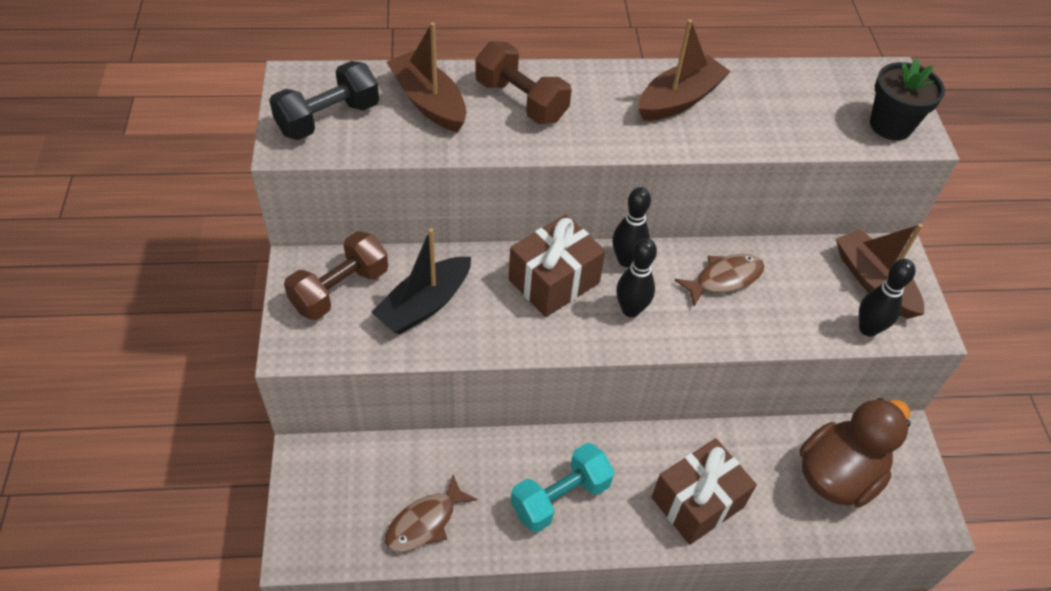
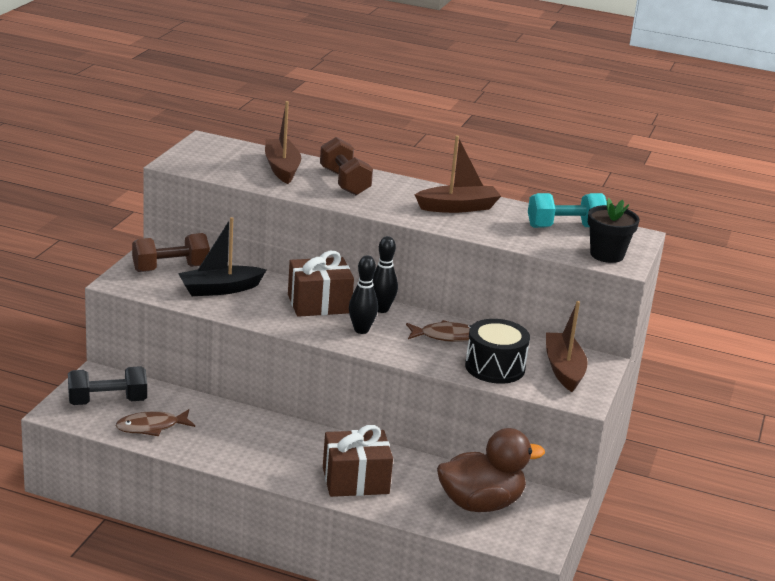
camera: 25 degrees right, 25 degrees down
black dumbbell [269,61,379,140] -> black dumbbell moved to [68,366,147,405]
turquoise dumbbell [511,443,614,533] -> turquoise dumbbell moved to [528,193,607,228]
black bowling pin [859,259,915,337] -> none
none -> black drum [465,319,530,384]

